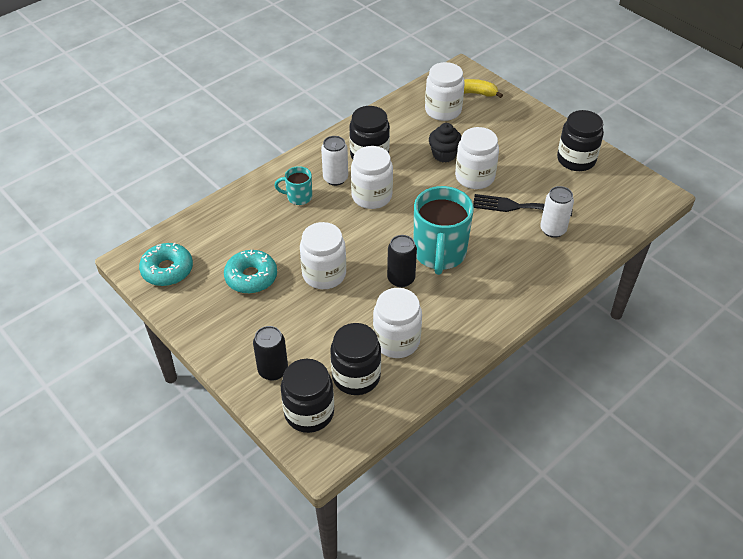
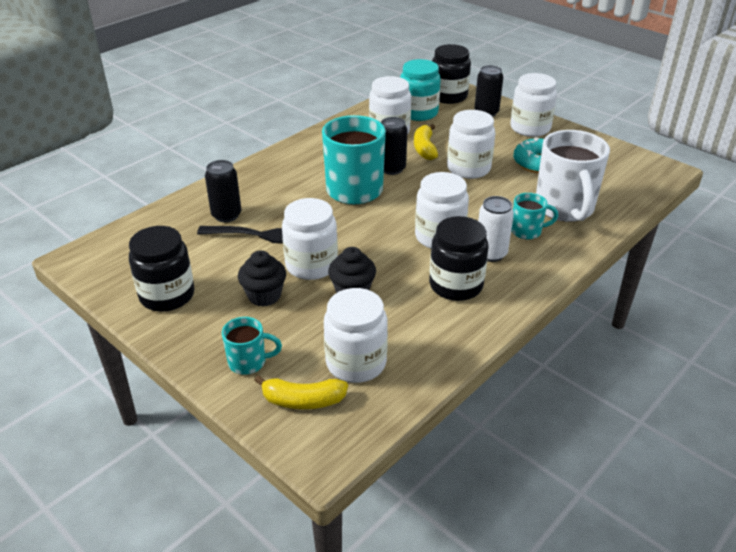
camera: 175 degrees right, 10 degrees down
turquoise donut [139,242,193,286] -> none
black jar [330,323,381,395] -> turquoise jar [400,59,441,121]
white can [540,186,574,238] -> black can [205,160,241,222]
none -> turquoise mug [222,317,282,375]
none -> black cupcake [238,250,286,307]
none -> yellow banana [414,124,438,160]
none -> white jar [510,73,557,137]
none -> white mug [536,130,610,222]

